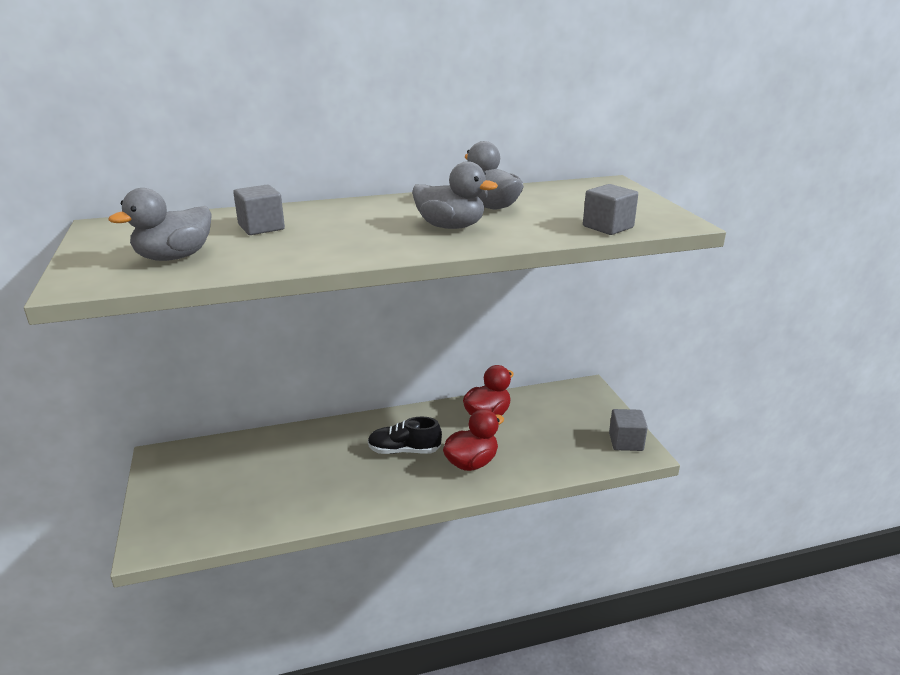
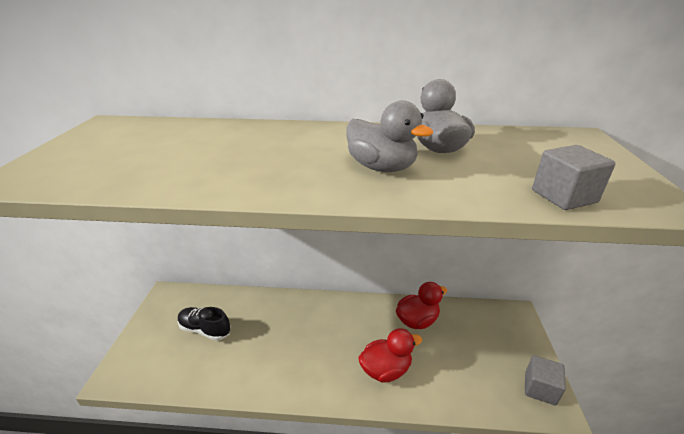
camera: 20 degrees right, 5 degrees up
grey duck [109,188,212,261] -> none
grey cube [233,184,285,235] -> none
black shoe [368,417,442,454] -> black shoe moved to [178,307,231,341]

